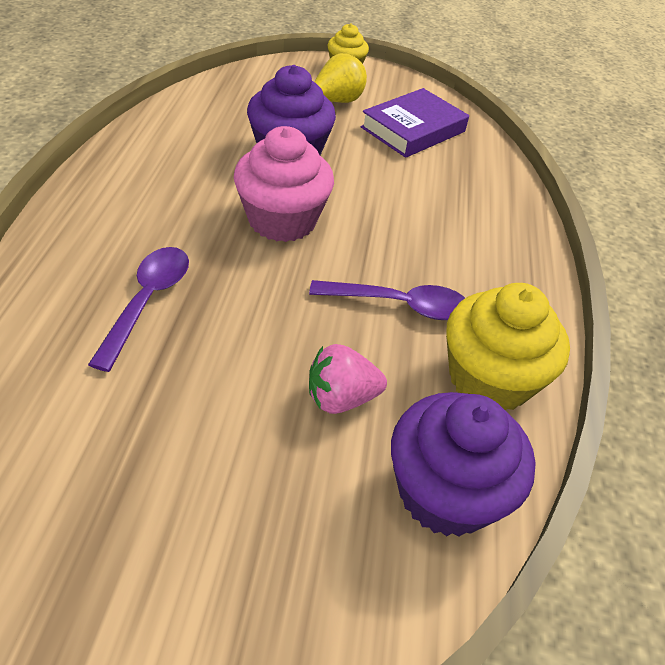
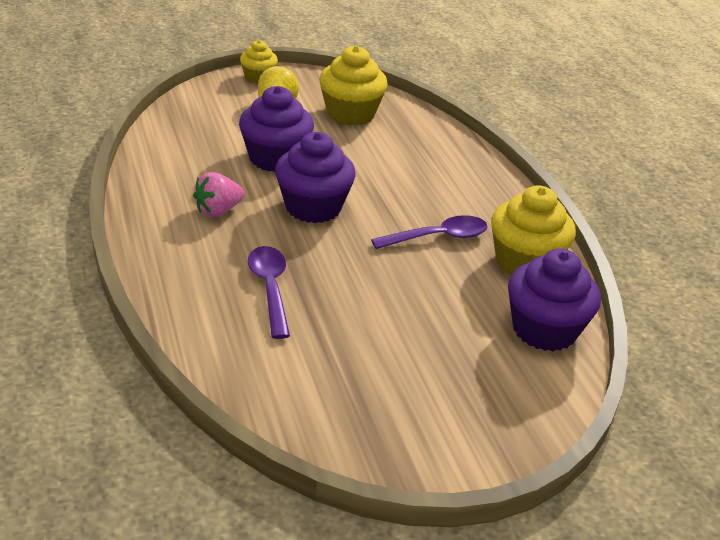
camera: 25 degrees left, 10 degrees down
pink cupcake [234,126,334,242] -> purple cupcake [275,132,356,223]
pink strawberry [309,344,387,414] -> pink strawberry moved to [193,172,244,217]
purple book [360,88,469,158] -> yellow cupcake [319,46,388,126]

